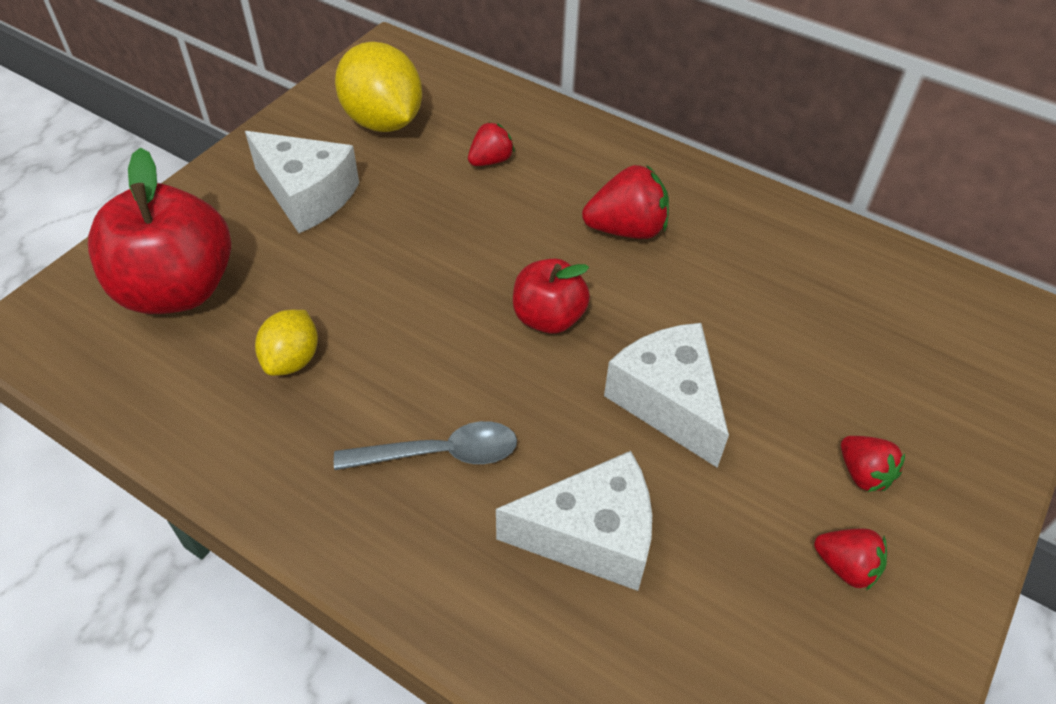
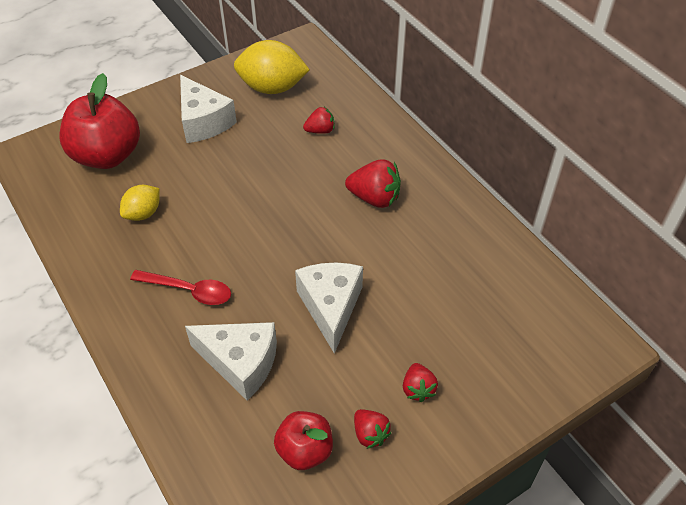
camera: 25 degrees right, 0 degrees up
grey spoon [334,421,517,470] -> red spoon [130,270,231,305]
yellow lemon [335,42,422,132] -> yellow lemon turned 75 degrees counterclockwise [234,40,310,94]
red apple [513,258,590,334] -> red apple moved to [274,411,333,470]

